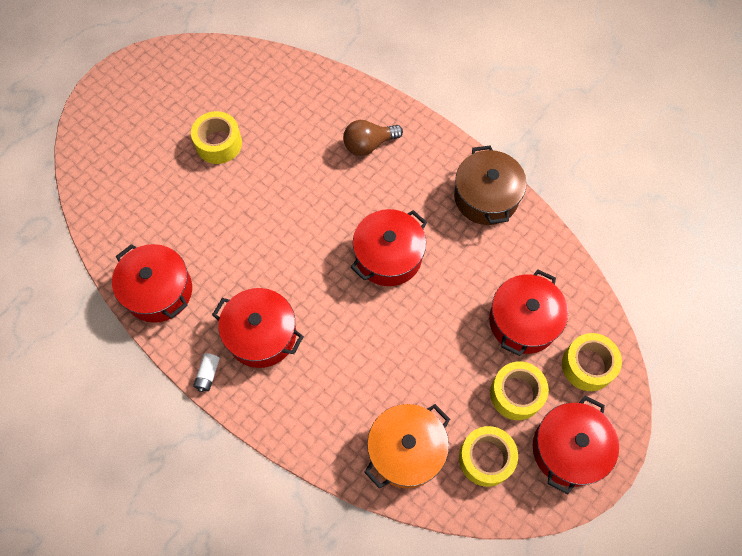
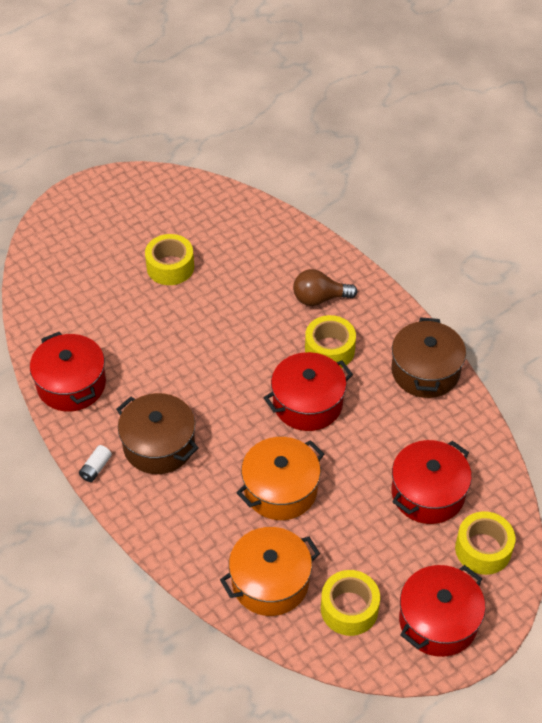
camera: 15 degrees right, 15 degrees down
red pot [212,288,304,368] -> brown pot [116,393,198,474]
yellow tape [490,361,549,420] -> yellow tape moved to [305,315,356,368]
none -> orange pot [236,437,324,520]

